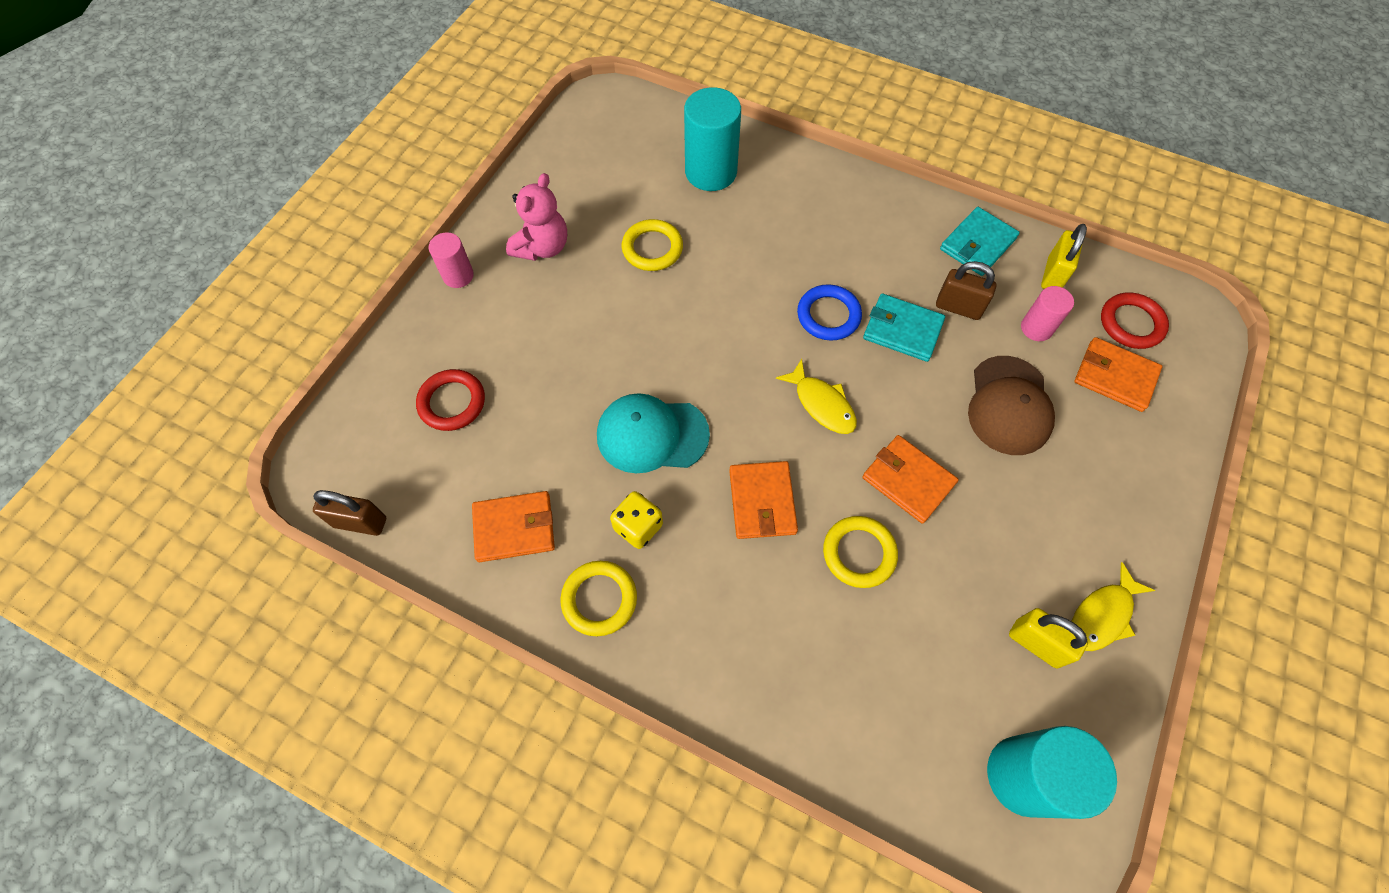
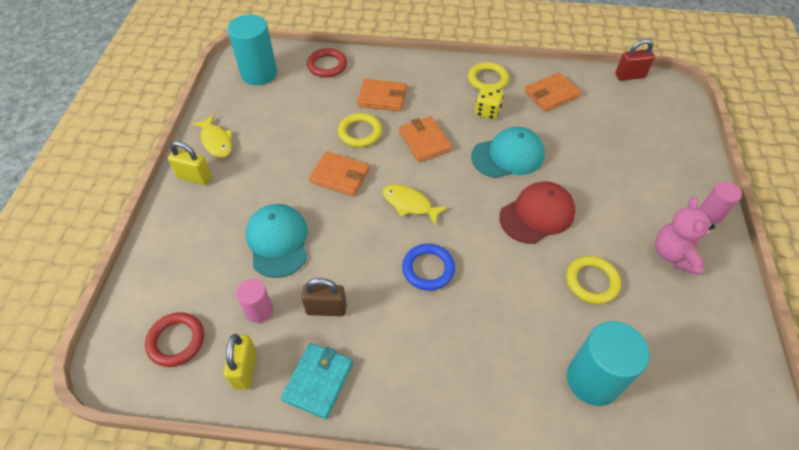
camera: 160 degrees right, 10 degrees down
brown padlock [313,490,386,536] -> red padlock [615,39,655,81]
red ring [416,369,485,431] -> red ring moved to [307,48,347,78]
turquoise wallet [863,294,945,362] -> none
brown cap [968,356,1055,455] -> turquoise cap [246,204,308,278]
yellow padlock [1009,608,1088,668] -> yellow padlock moved to [168,141,212,185]
yellow fish [1072,562,1155,651] -> yellow fish turned 120 degrees clockwise [192,114,232,158]
orange wallet [1074,337,1162,412] -> orange wallet moved to [357,79,407,111]
none -> red cap [499,182,576,244]

